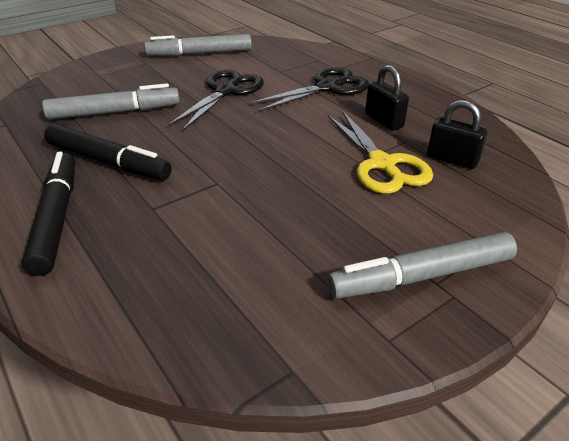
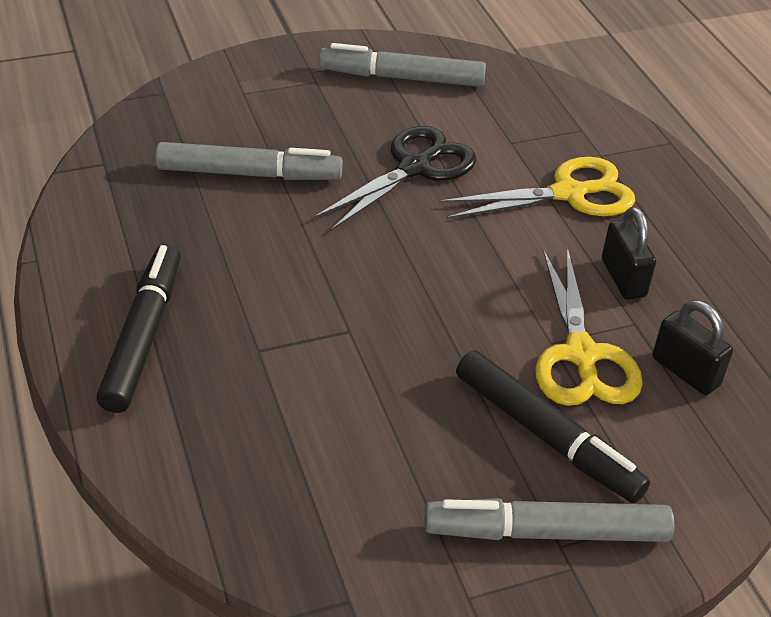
camera: 15 degrees right, 5 degrees up
black marker [44,124,172,180] -> black marker moved to [456,351,650,503]
black scissors [250,67,369,112] -> yellow scissors [439,157,635,219]

